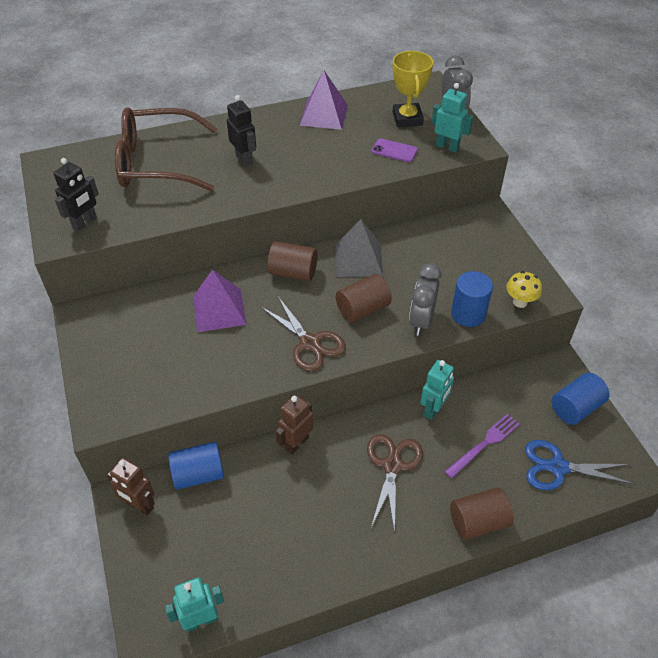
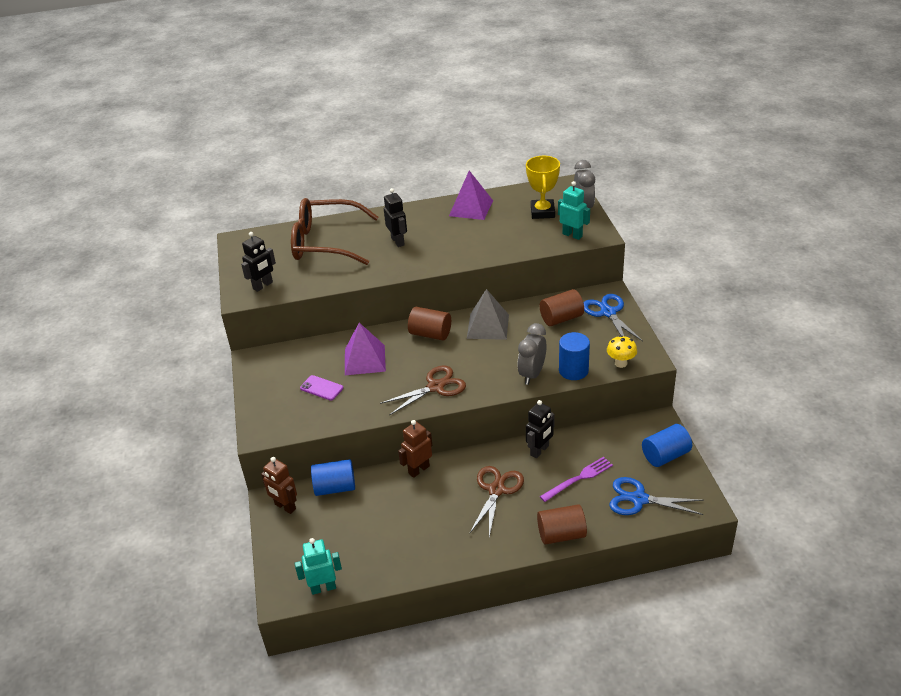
camera: 10 degrees right, 10 degrees down
brown scissors [260,297,346,371] -> brown scissors turned 90 degrees counterclockwise [380,365,466,415]
brown cylinder [336,274,392,323] -> brown cylinder moved to [540,289,584,326]
purple phone [371,138,418,162] -> purple phone moved to [300,375,343,401]
turquoise robot [421,360,454,420] -> black robot [526,400,555,458]
none -> blue scissors [583,294,643,341]

